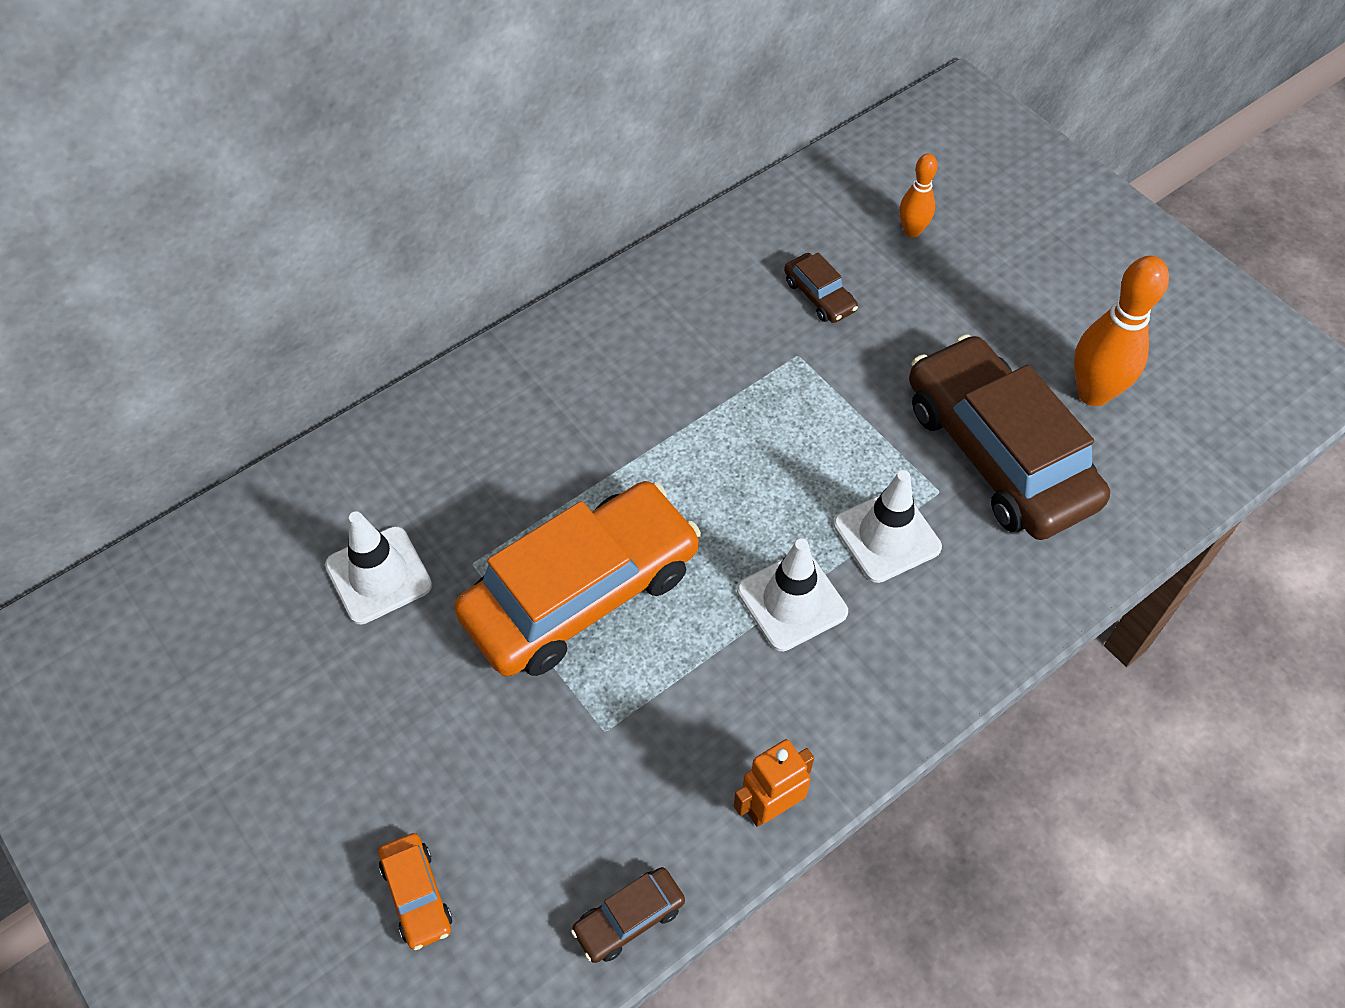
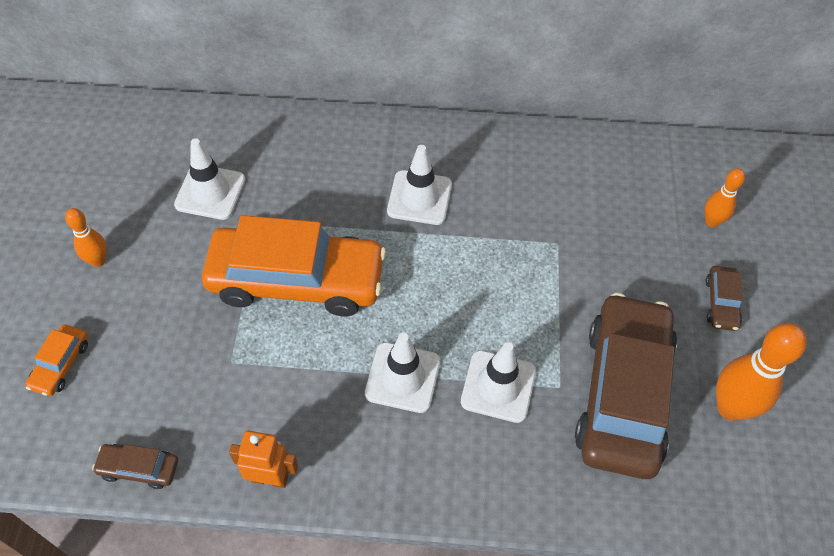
camera: 40 degrees right, 0 degrees up
brown car [784,252,858,323] -> brown car moved to [706,266,743,331]
none -> orange bowling pin [65,208,107,267]
none -> white traffic cone [387,145,452,225]

